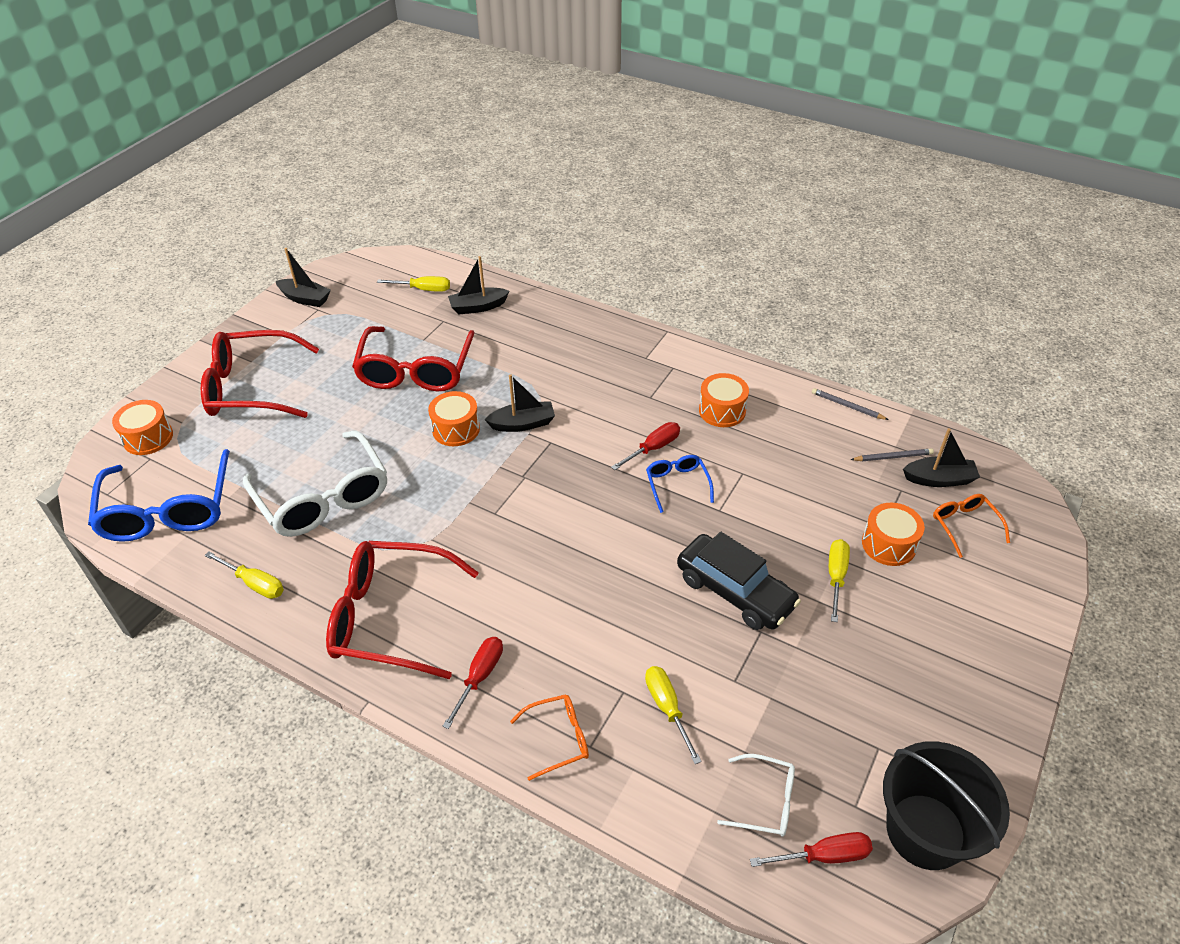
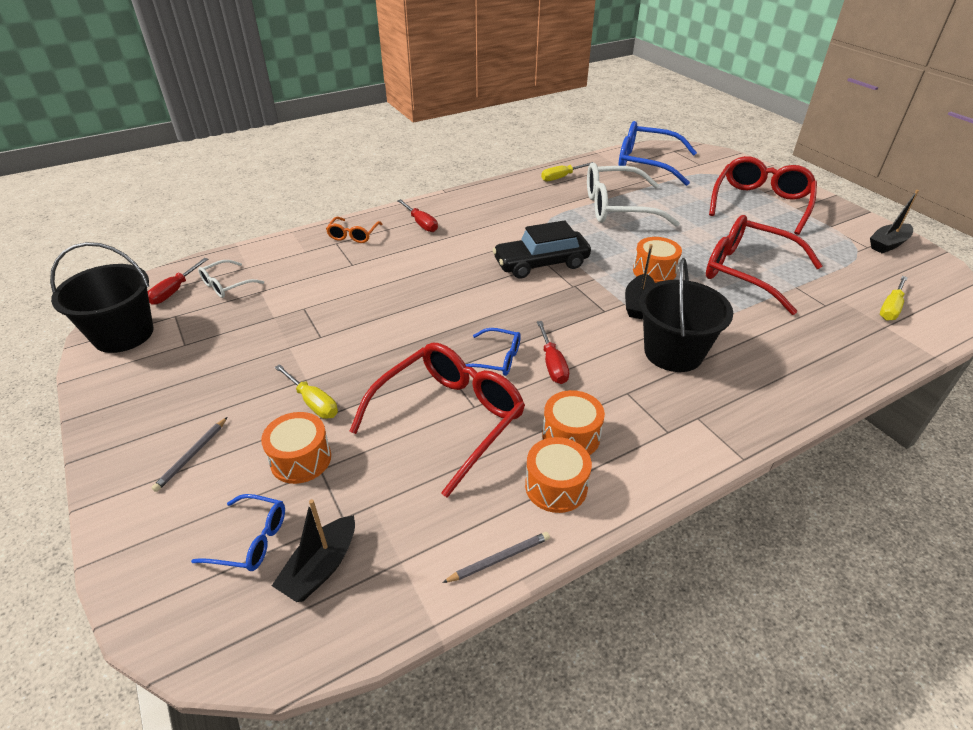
camera: 120 degrees right, 5 degrees down
orange drum [112,400,173,455] -> orange drum moved to [525,437,592,513]
red glasses [326,541,479,679] -> red glasses moved to [349,343,525,498]
black boat [448,256,509,315] -> none
yellow screwdriver [645,666,702,764] -> none
black car [677,532,801,630] -> black car moved to [492,220,591,278]
grey pencil [850,449,934,461] -> grey pencil moved to [152,417,227,492]
orange glasses [933,494,1010,558] -> blue glasses [191,494,285,571]
none -> black bucket [639,258,733,372]

